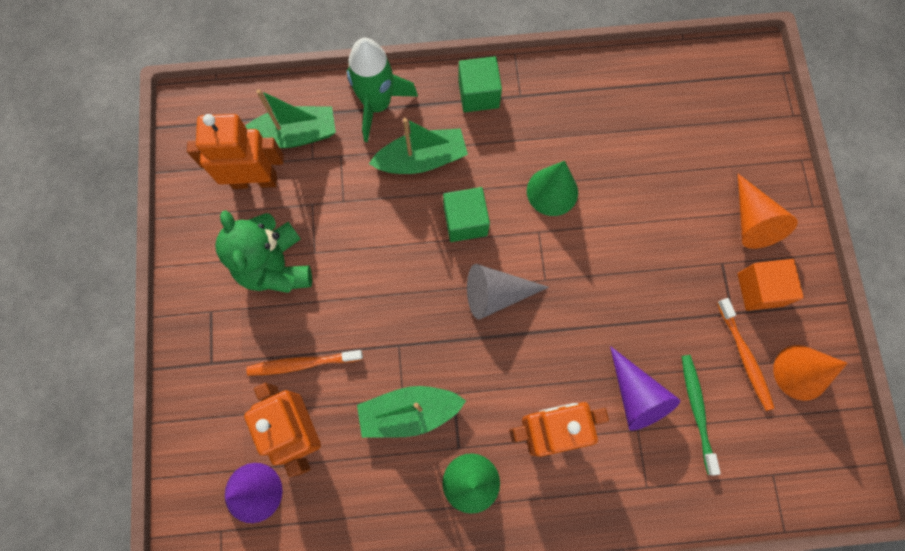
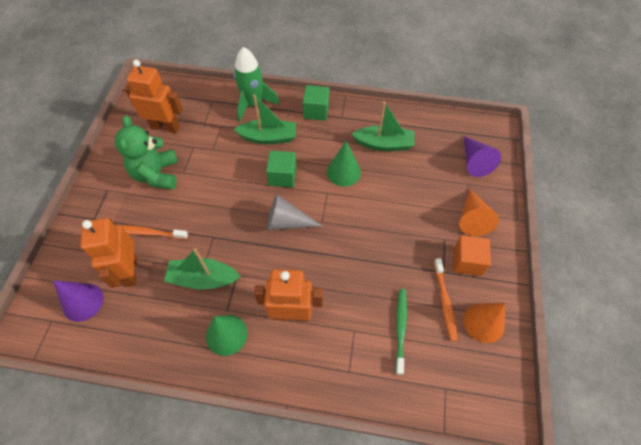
camera: 15 degrees right, 15 degrees down
green boat [245,89,336,148] -> green boat moved to [352,101,415,151]
purple cone [610,346,680,431] -> purple cone moved to [464,136,501,177]

